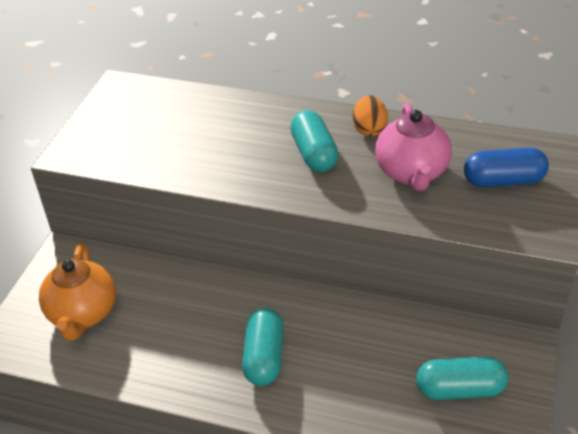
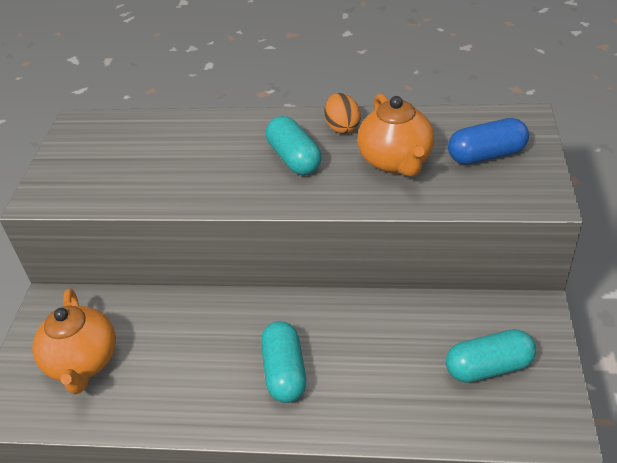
camera: 10 degrees left, 0 degrees up
pink teapot [375,103,452,191] -> orange teapot [357,93,434,177]

